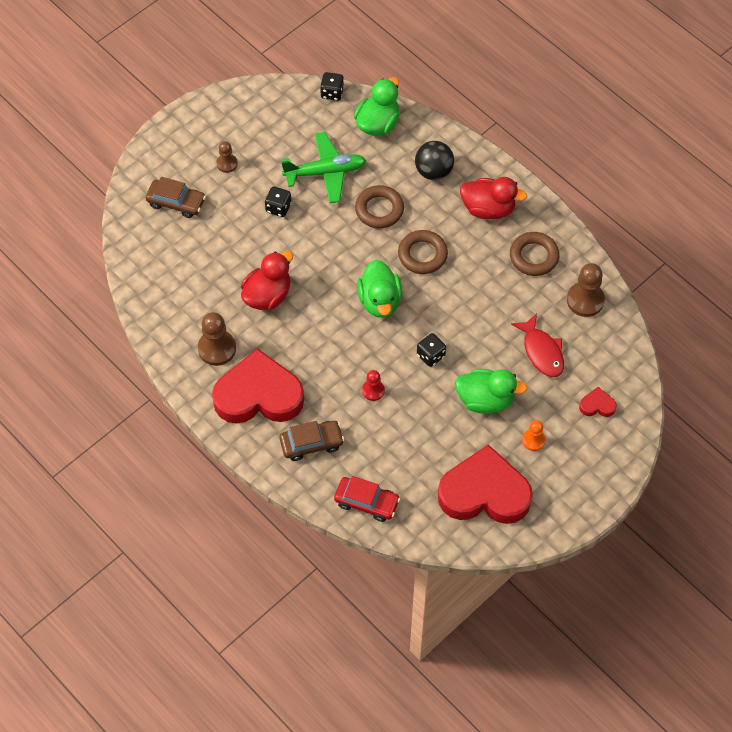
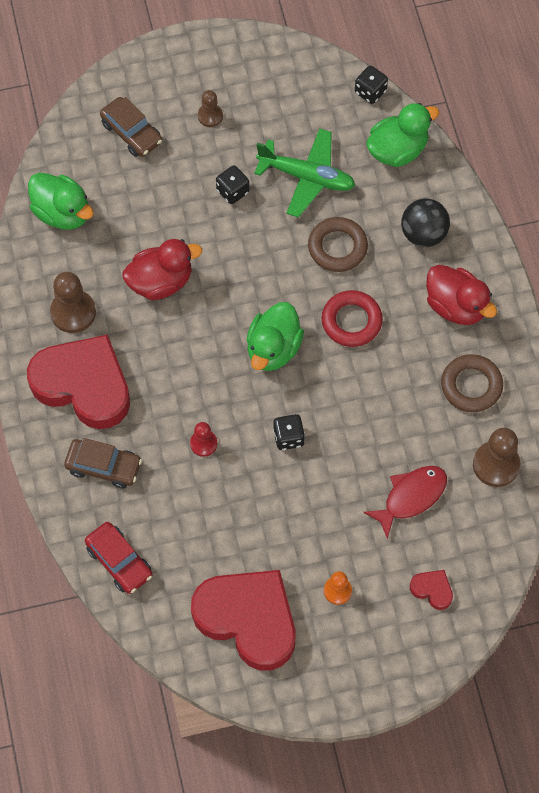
camera: 30 degrees right, 5 degrees up
brown ring [398,230,448,274] -> red ring [322,290,383,347]
green duck [455,369,527,414] -> green duck moved to [28,173,94,230]
red fish [511,313,564,377] -> red fish turned 135 degrees counterclockwise [363,466,447,539]

